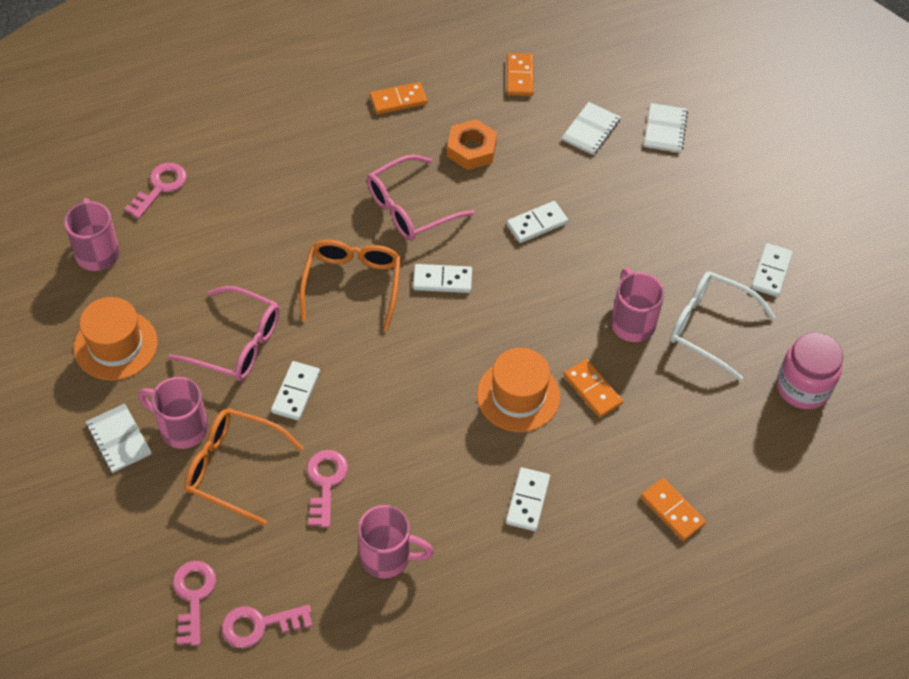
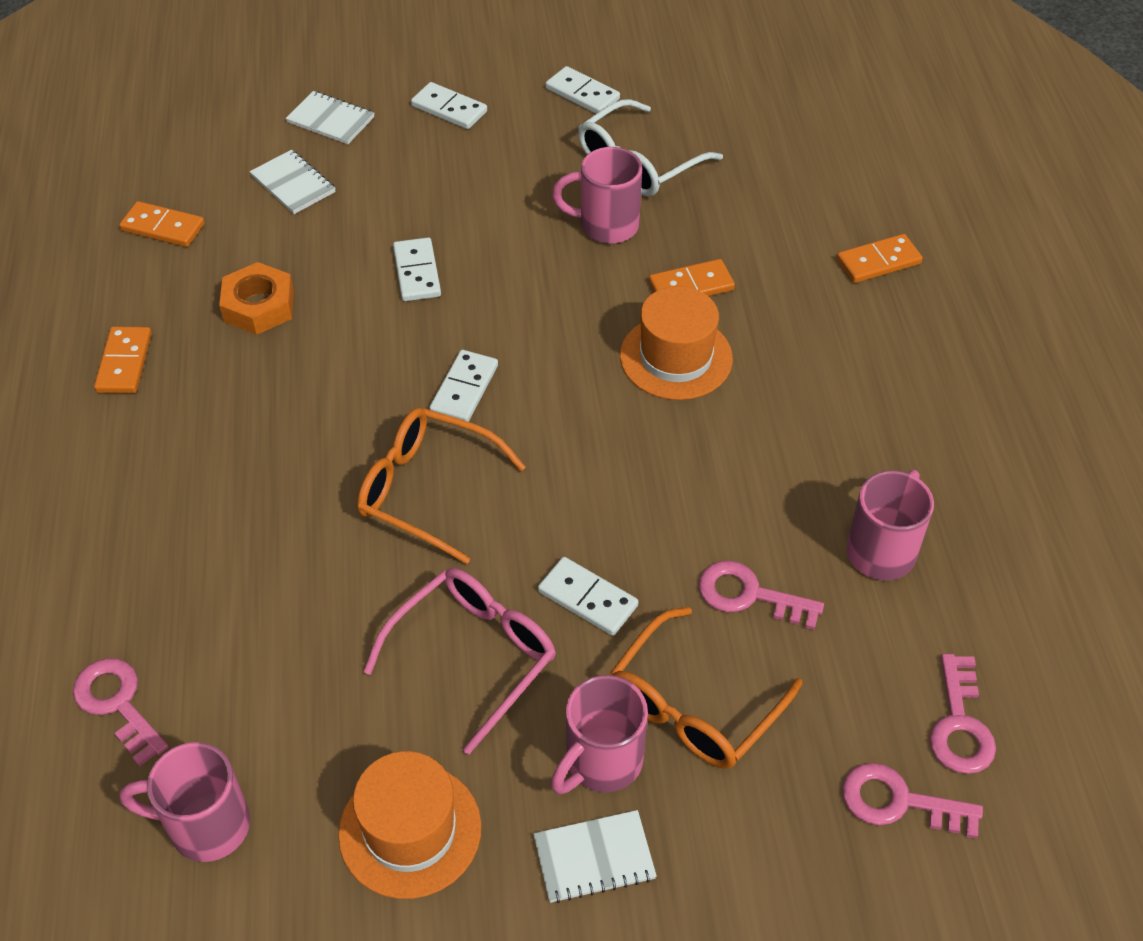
camera: 70 degrees left, 5 degrees down
pink glasses [367,155,475,241] -> none
white domino [506,467,550,531] -> white domino moved to [411,82,487,129]
pink jar [777,333,843,409] -> none

